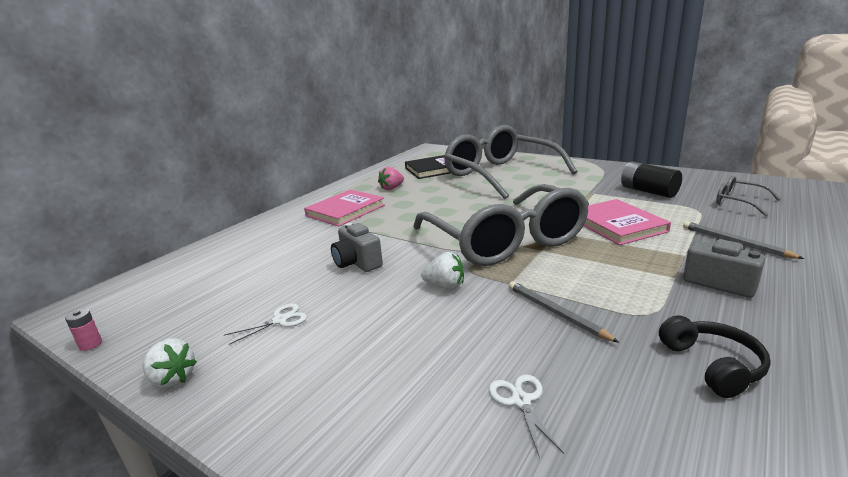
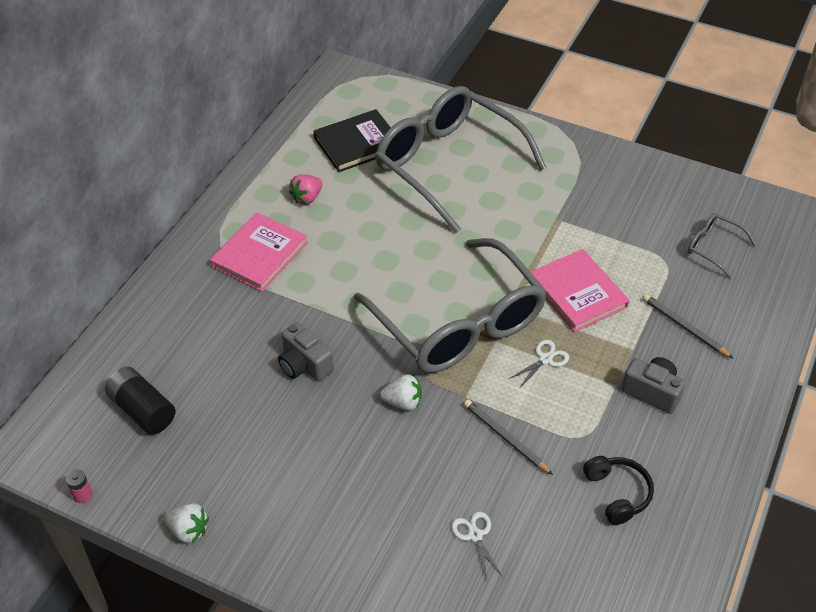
camera: 10 degrees left, 25 degrees up
white scissors [224,304,307,345] -> white scissors moved to [509,340,569,387]
black battery [621,162,682,198] -> black battery moved to [105,367,176,435]

